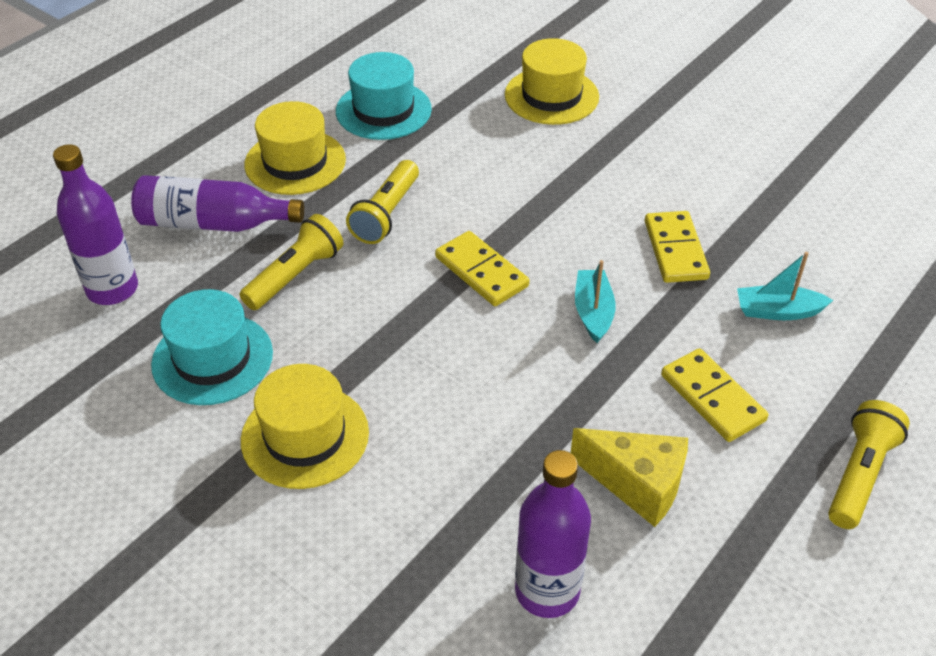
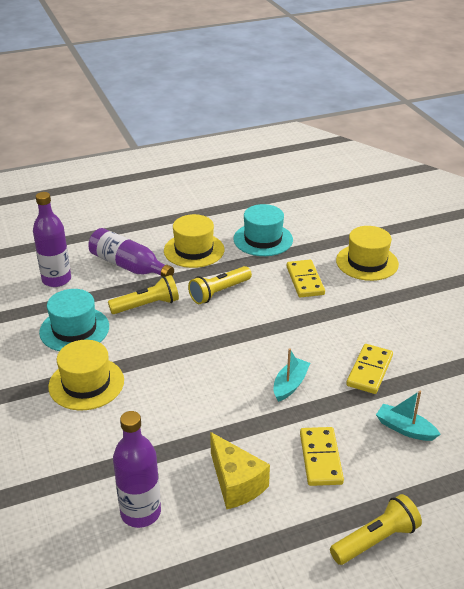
camera: 30 degrees right, 10 degrees down
yellow domino [435,231,529,306] -> yellow domino moved to [287,260,325,298]

